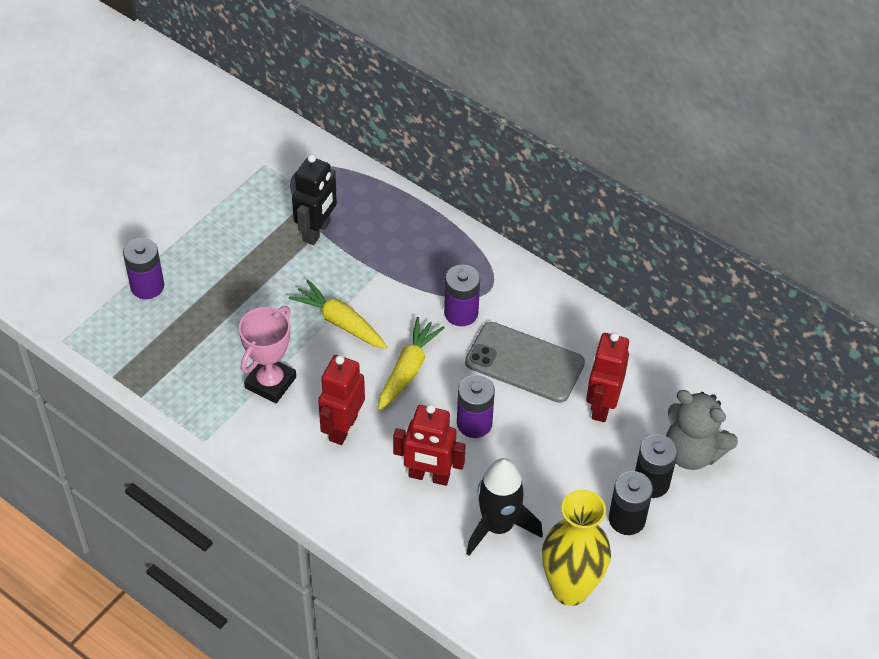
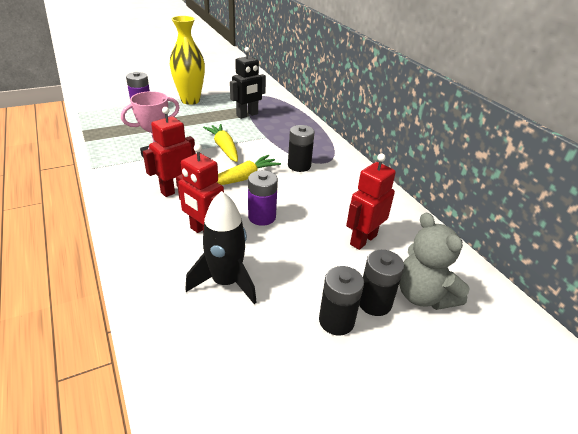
camera: 25 degrees right, 15 degrees down
purple battery [444,265,480,326] -> black battery [288,125,315,172]
grey phone [465,322,585,403] -> none
yellow vase [542,490,611,606] -> yellow vase moved to [170,16,205,105]

